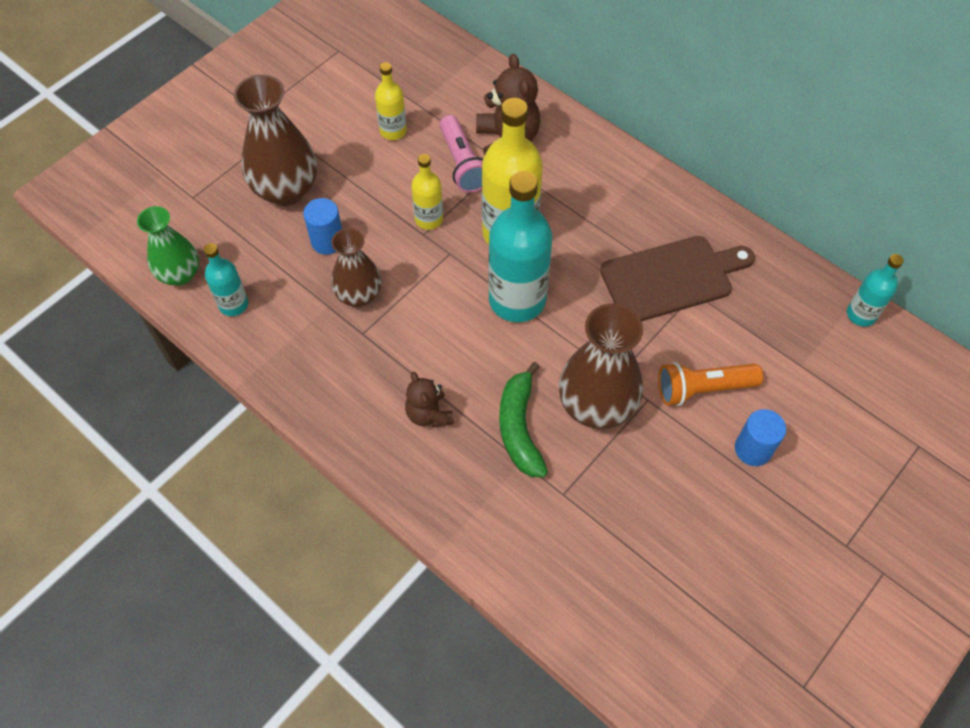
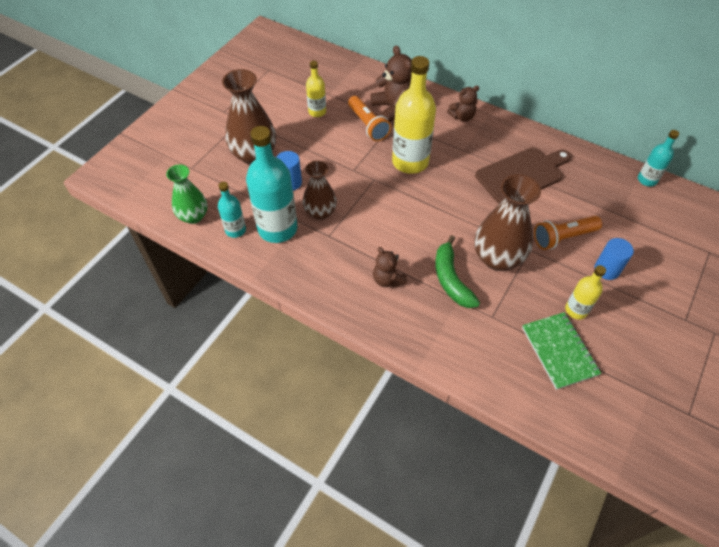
camera: 10 degrees left, 5 degrees down
yellow bottle [411,154,443,230] -> yellow bottle moved to [565,265,606,320]
pink flashlight [439,115,483,193] -> orange flashlight [348,96,391,141]
turquoise bottle [488,171,552,322] -> turquoise bottle moved to [246,126,298,243]
none -> brown teddy bear [447,86,479,122]
none -> green notebook [522,312,601,390]

